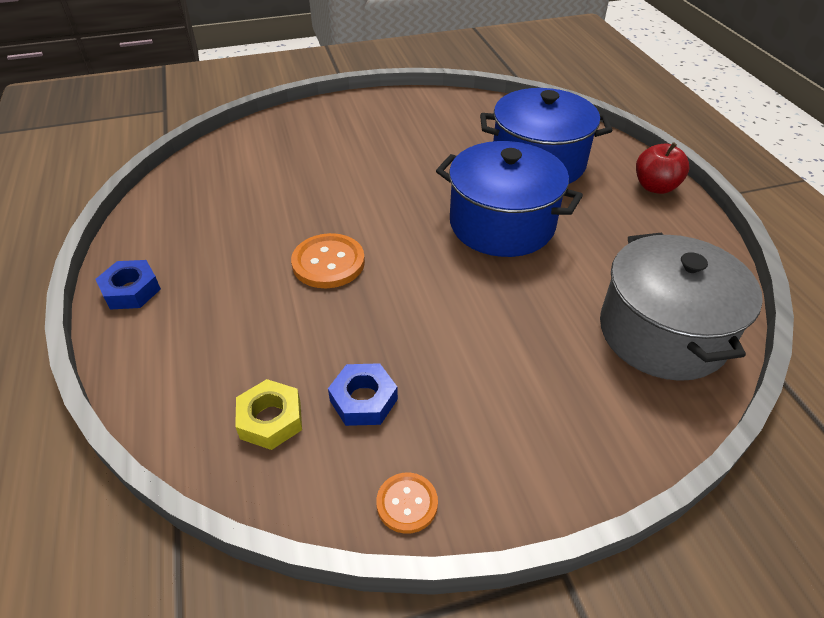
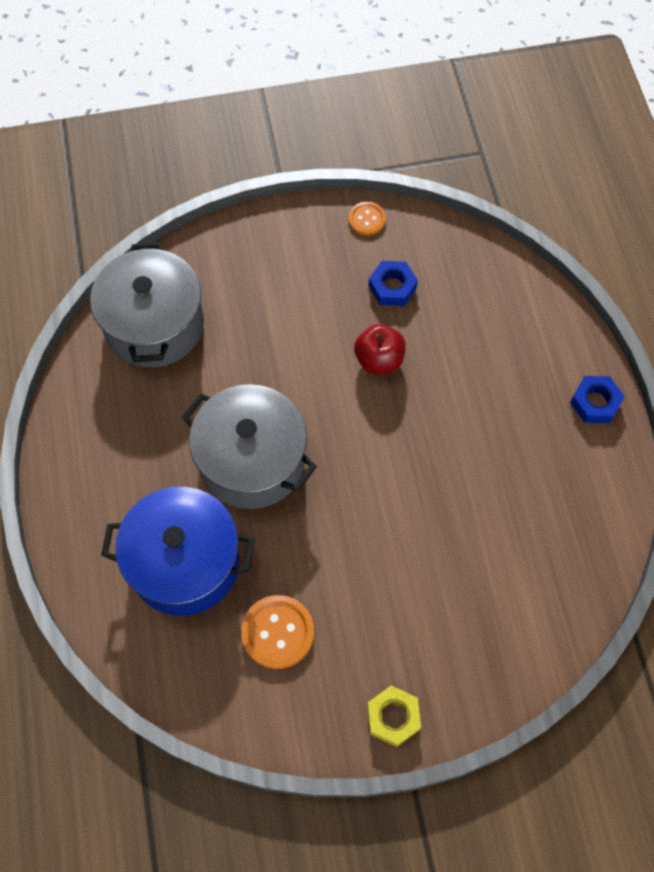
camera: 175 degrees left, 20 degrees up
yellow nut [235,379,302,450] -> yellow nut moved to [367,686,421,747]
orange button [291,233,365,288] -> orange button moved to [241,595,314,669]
blue pot [436,141,583,257] -> grey pot [182,384,317,509]
red apple [636,142,689,194] -> red apple moved to [354,324,406,374]

